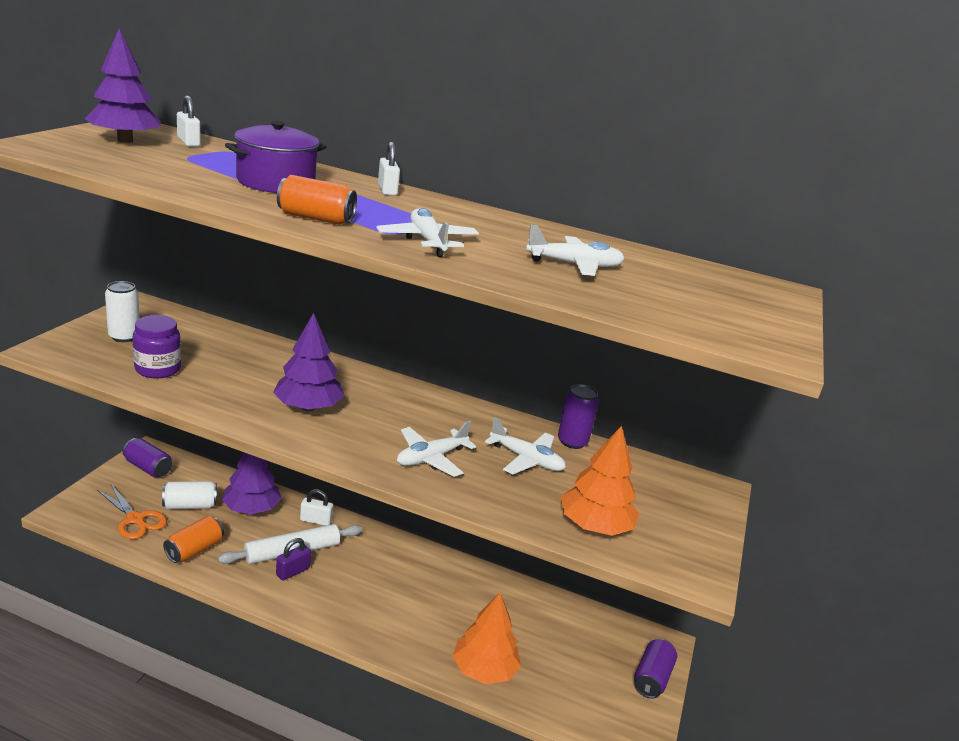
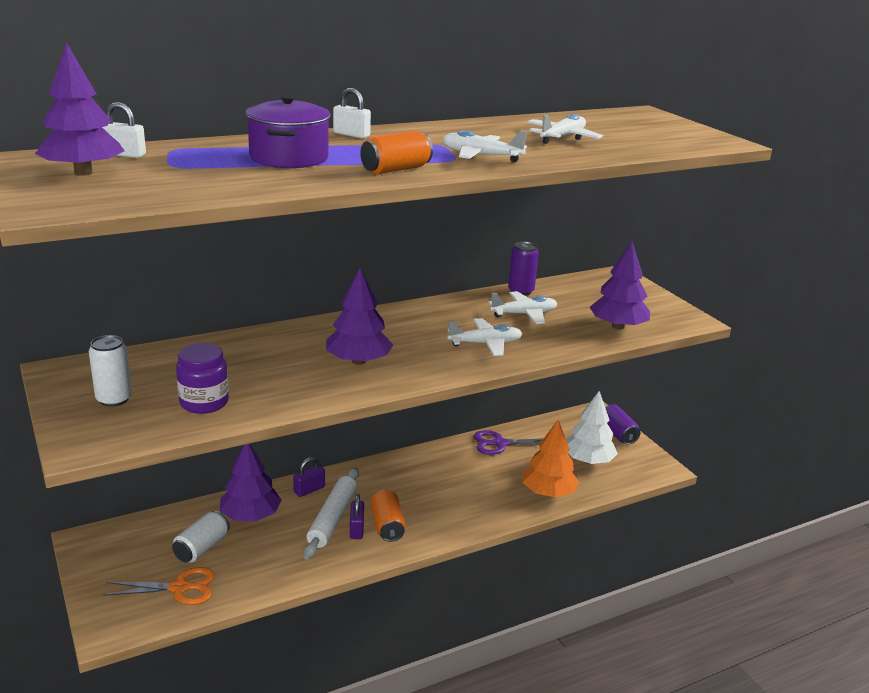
camera: 45 degrees left, 0 degrees up
purple can [123,438,172,478] -> none
orange can [163,516,224,563] -> orange can moved to [371,490,406,542]
white padlock [300,489,333,526] -> purple padlock [293,457,325,497]
white plane [397,421,476,477] -> white plane turned 105 degrees counterclockwise [447,318,522,356]
orange tree [561,426,639,536] -> purple tree [590,241,650,329]
none -> purple scissors [474,430,544,455]
none -> white tree [566,391,618,464]

